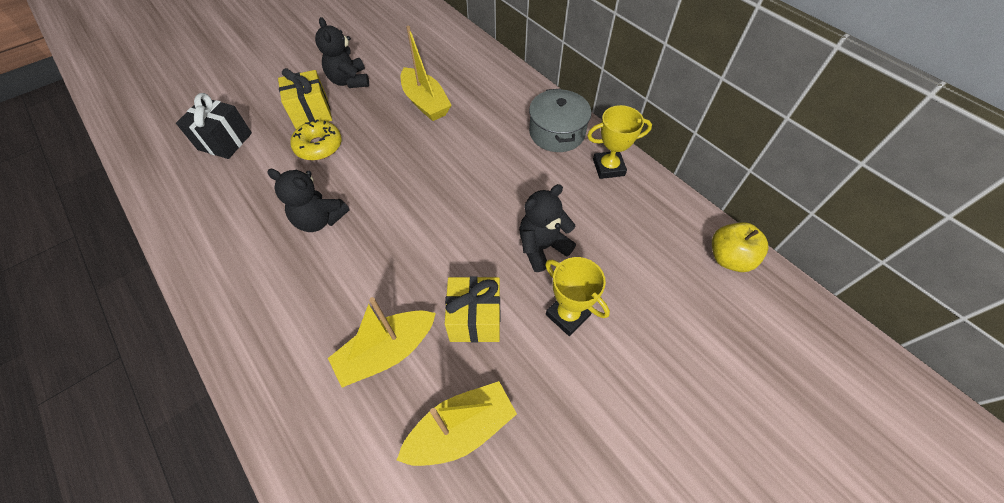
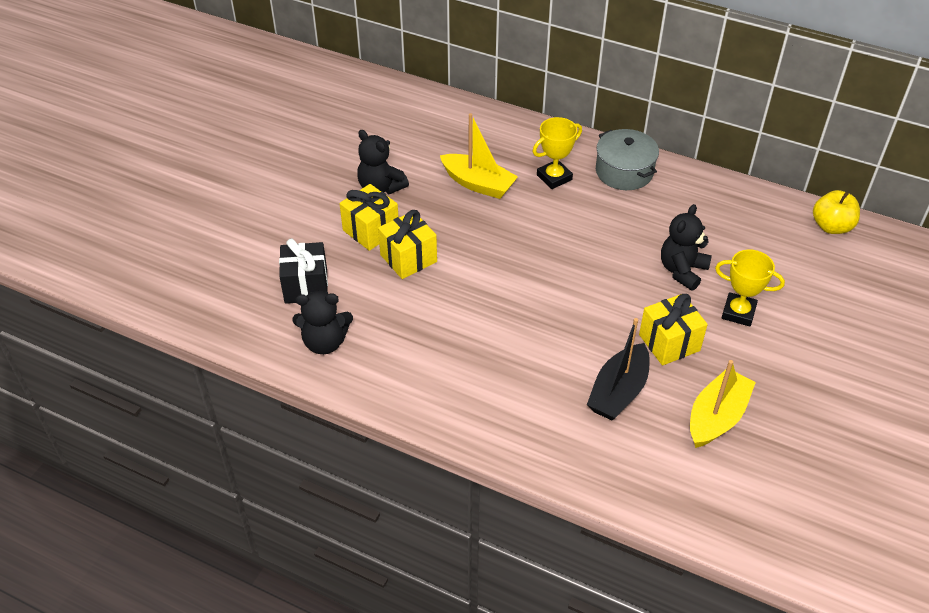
camera: 25 degrees left, 10 degrees down
black teddy bear [267,169,349,232] -> black teddy bear moved to [293,290,353,354]
yellow donut [290,119,342,160] -> yellow gift [378,210,437,279]
yellow boat [328,297,436,387] -> black boat [587,318,649,421]
yellow trophy [587,105,652,179] -> yellow trophy moved to [533,117,582,189]

